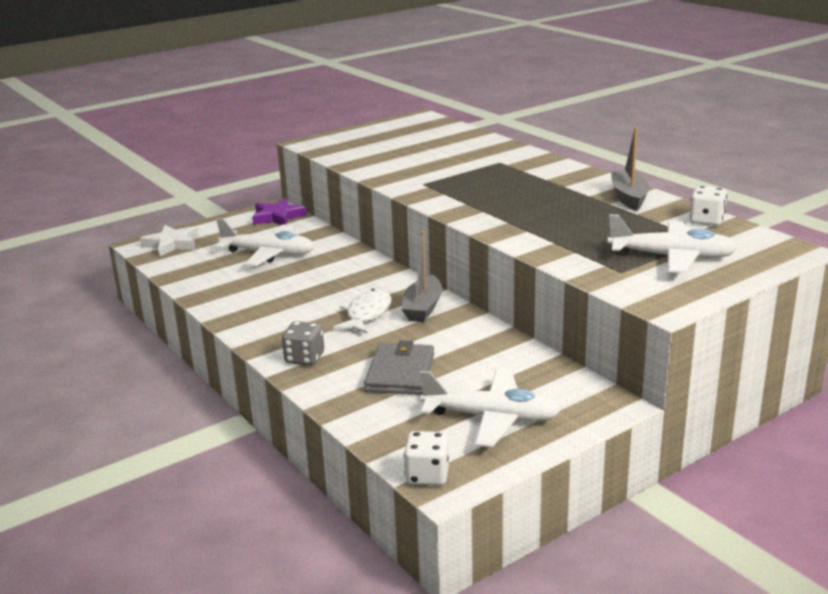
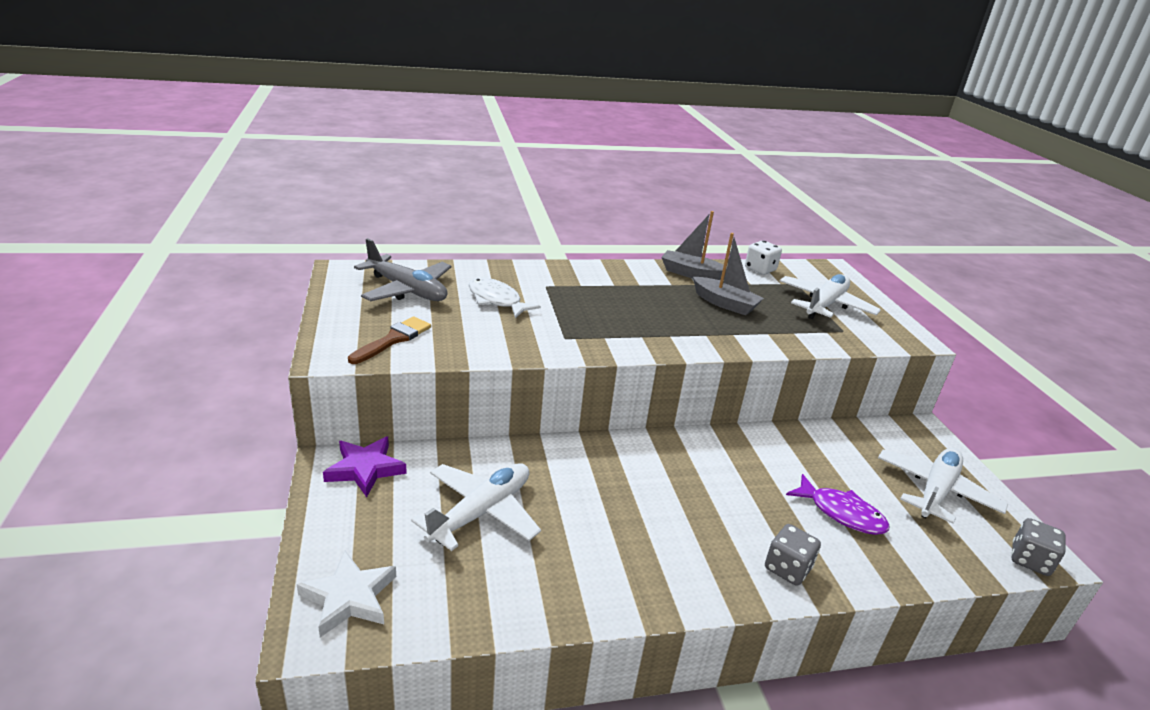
camera: 70 degrees left, 5 degrees up
white fish [333,289,392,334] -> white fish moved to [468,278,541,318]
grey wallet [364,340,434,395] -> purple fish [786,474,890,535]
grey boat [401,231,442,322] -> grey boat moved to [693,233,764,315]
white dice [404,431,449,485] -> grey dice [1011,518,1065,576]
none -> brown brush [348,317,431,364]
none -> grey plane [354,238,451,301]

